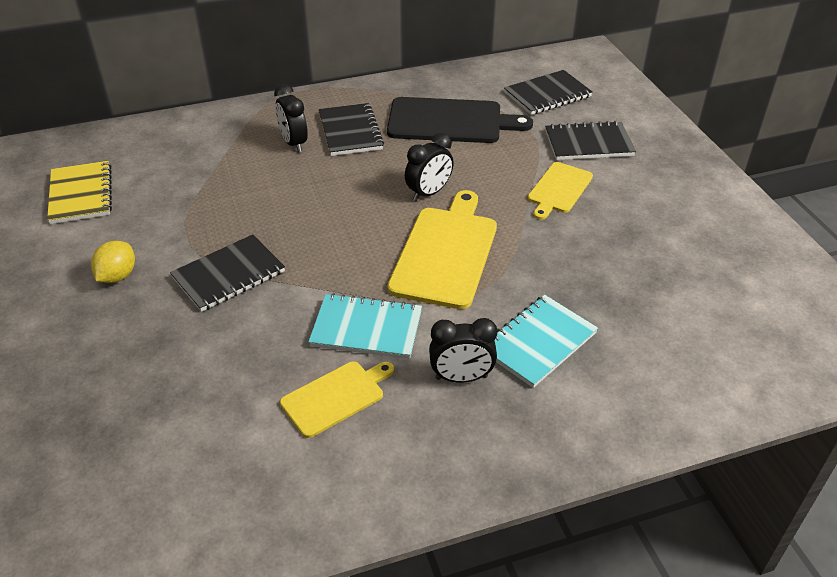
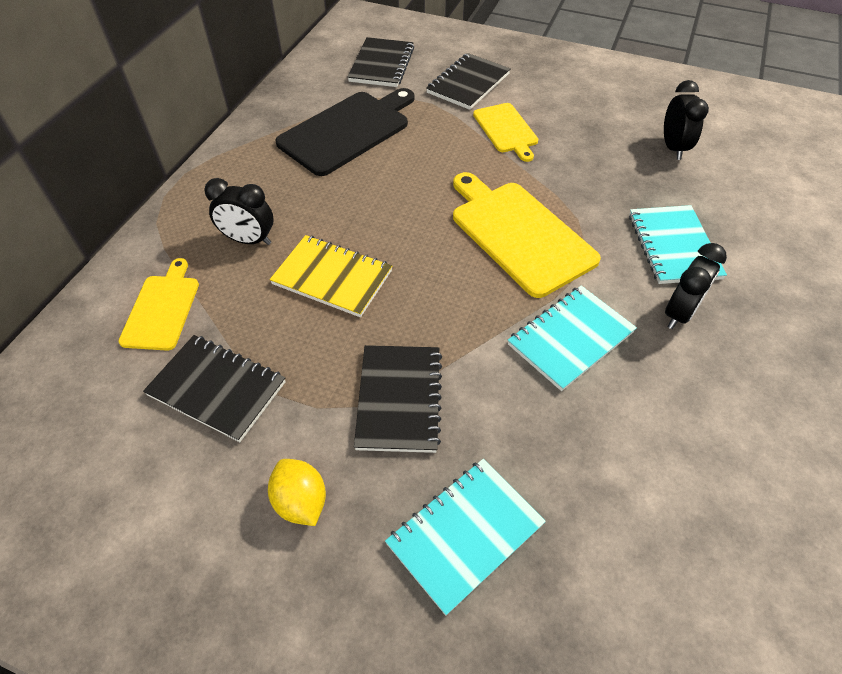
camera: 50 degrees left, 10 degrees up
yellow notebook [47,161,112,224] -> yellow notebook moved to [270,235,392,317]
yellow cutting board [280,361,394,438] -> yellow cutting board moved to [118,258,199,351]
black notebook [319,103,384,156] -> black notebook moved to [143,335,286,442]
black clock [405,133,454,201] -> black clock moved to [664,80,709,160]
none -> turquoise notebook [385,459,546,616]

